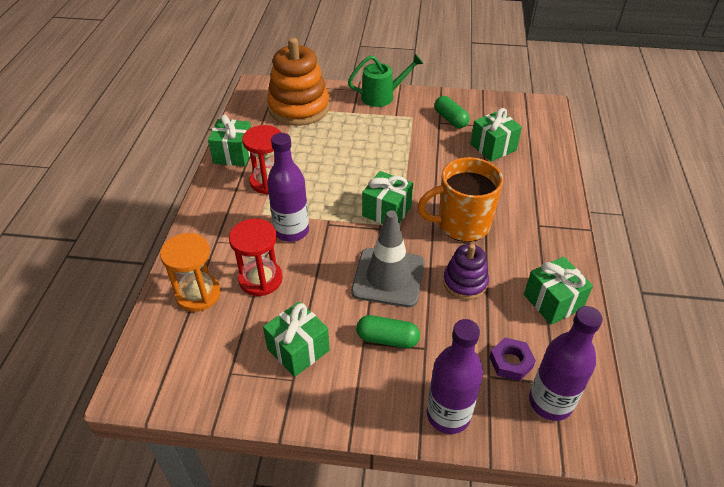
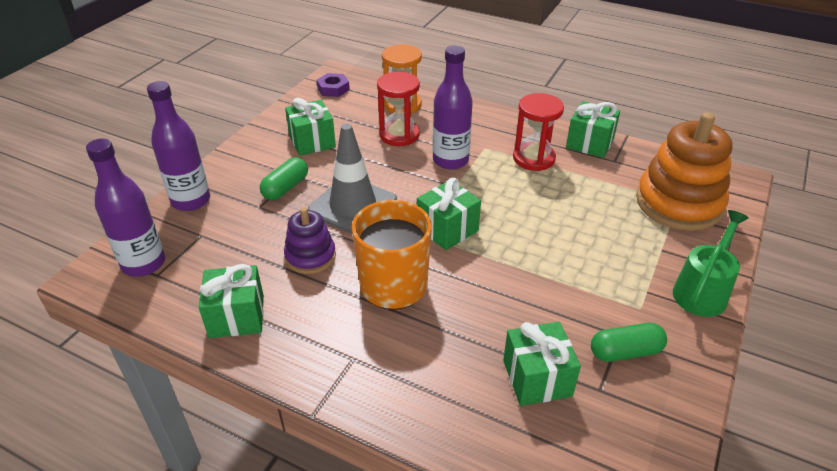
camera: 110 degrees right, 5 degrees down
green watering can [348,54,423,107] -> green watering can turned 150 degrees counterclockwise [673,210,749,317]
purple nut [489,338,536,381] -> purple nut moved to [317,73,350,97]

